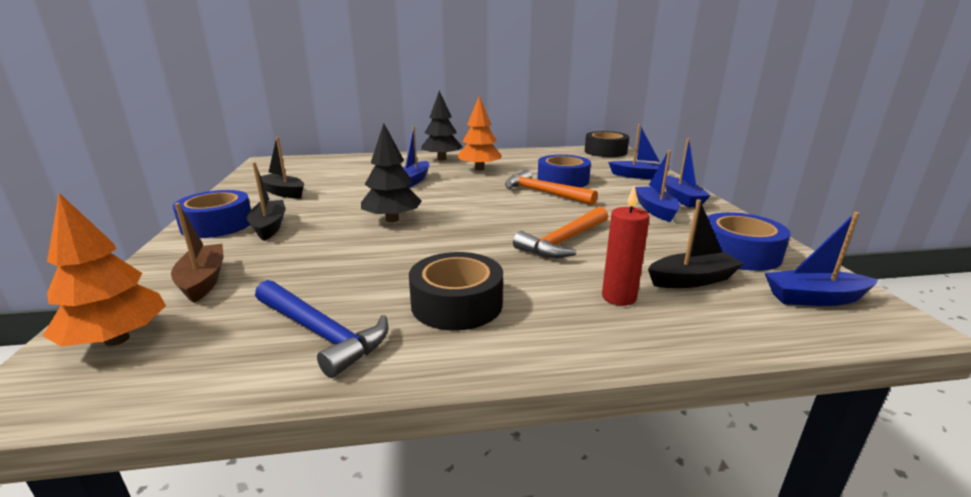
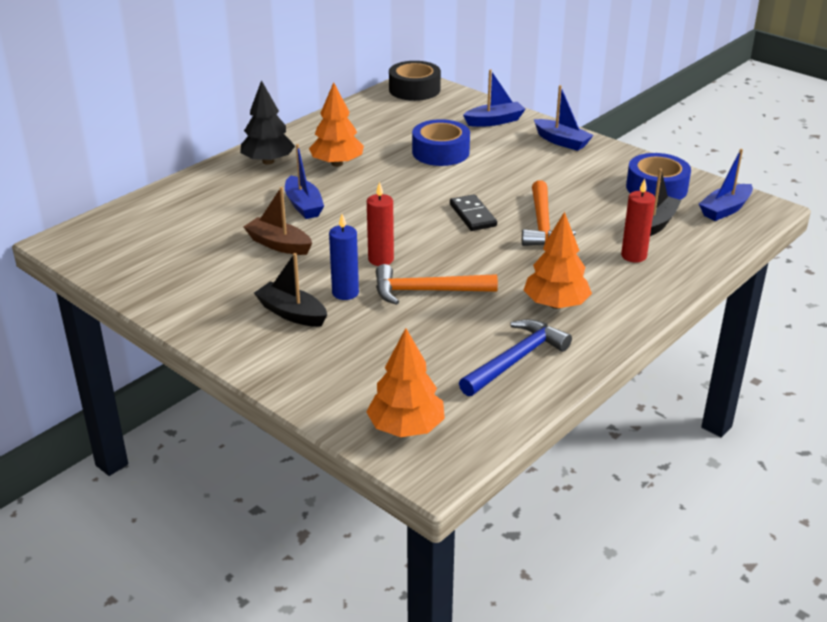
camera: 40 degrees left, 10 degrees up
brown boat [171,203,223,303] -> brown boat moved to [244,187,312,255]
blue tape [173,190,251,238] -> none
blue hammer [255,280,389,378] -> blue hammer turned 45 degrees counterclockwise [459,319,572,396]
black boat [261,137,304,198] -> none
black tree [361,123,422,222] -> red candle [367,182,394,266]
black tape [409,252,503,331] -> orange tree [524,212,592,309]
orange hammer [505,170,598,205] -> orange hammer moved to [376,264,498,305]
blue boat [635,150,680,222] -> none
none -> blue candle [329,214,359,300]
none -> black domino [450,194,497,231]

